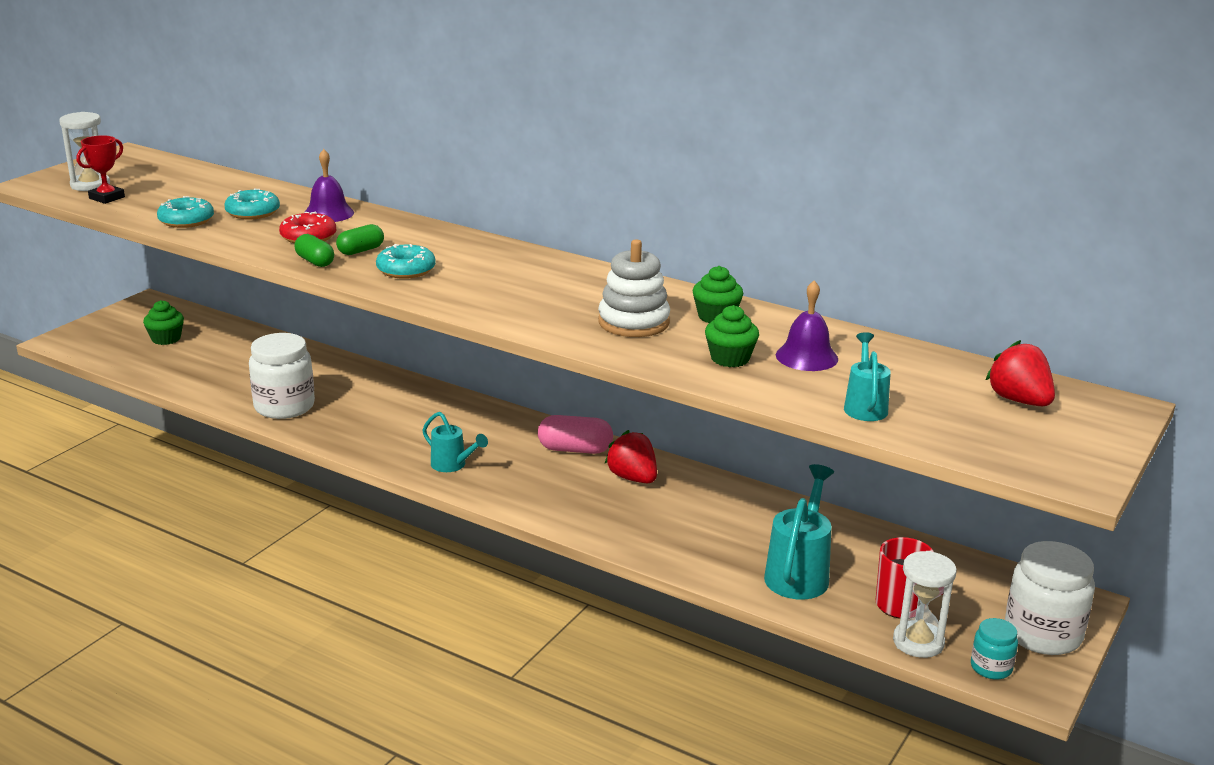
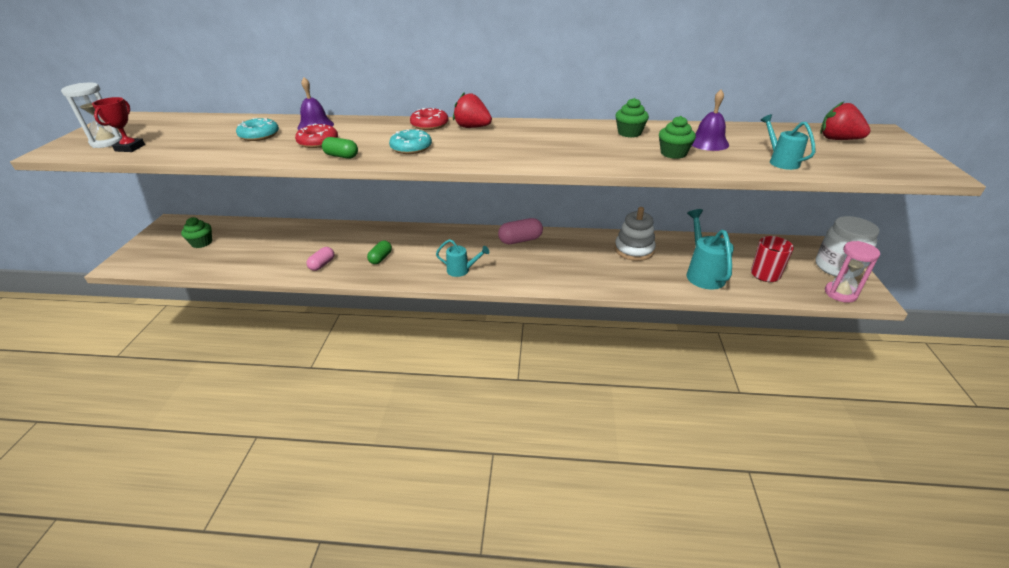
camera: 25 degrees left, 10 degrees up
turquoise donut [157,196,214,228] -> none
white jar [249,333,315,419] -> pink capsule [306,247,334,271]
green capsule [336,224,384,255] -> green capsule moved to [367,241,392,264]
white stacking toy [598,239,670,337] -> white stacking toy moved to [614,207,656,261]
red strawberry [604,430,657,483] -> red strawberry moved to [453,92,492,128]
white hourglass [893,551,957,658] -> none
turquoise jar [971,618,1018,679] -> pink hourglass [825,241,880,303]
none -> red donut [410,108,448,130]

